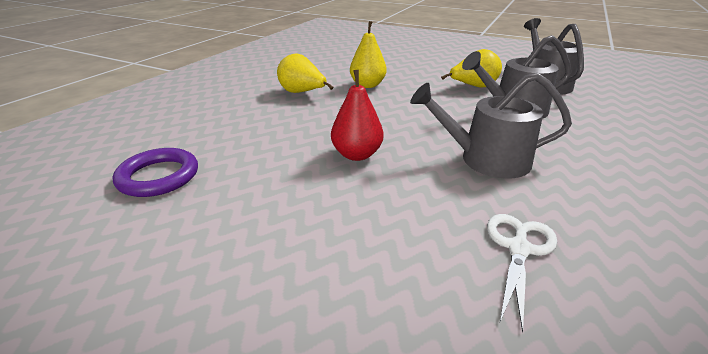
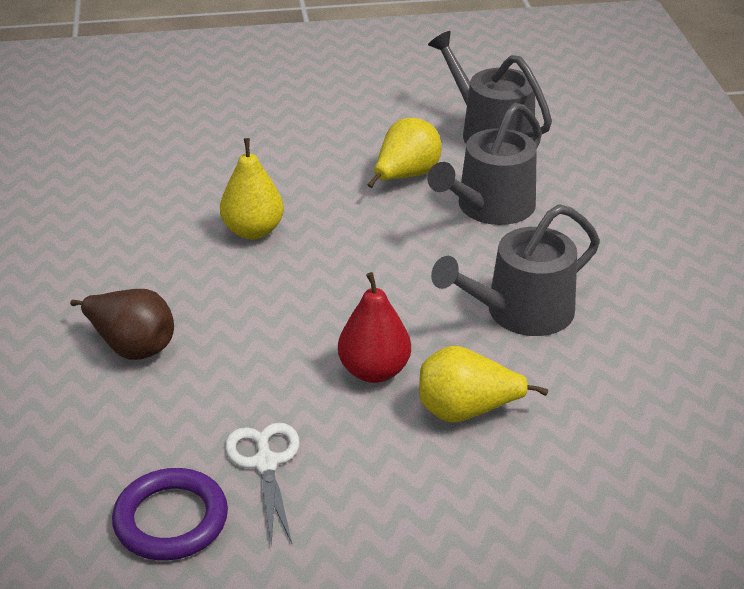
camera: 35 degrees left, 5 degrees up
yellow pear [277,53,334,93] -> yellow pear moved to [419,346,548,422]
white scissors [487,214,557,333] -> white scissors moved to [225,422,300,546]
none -> brown pear [70,289,174,360]

